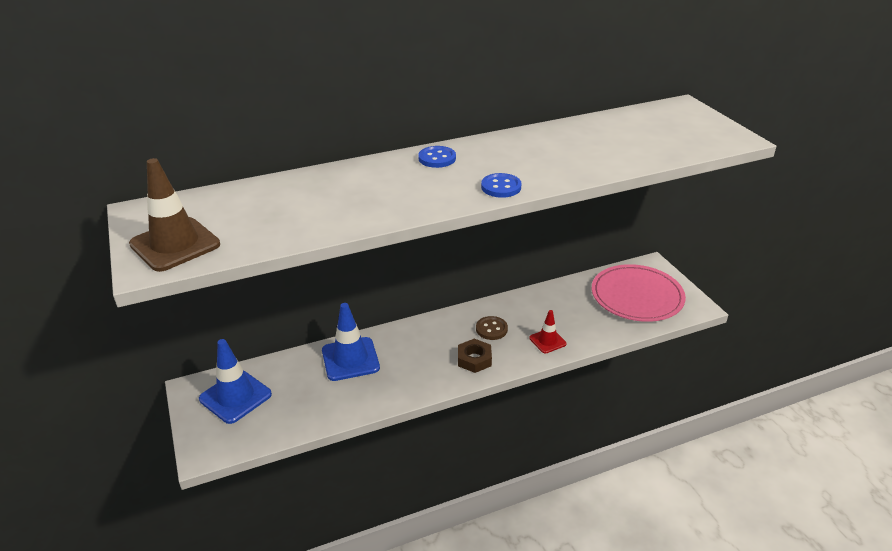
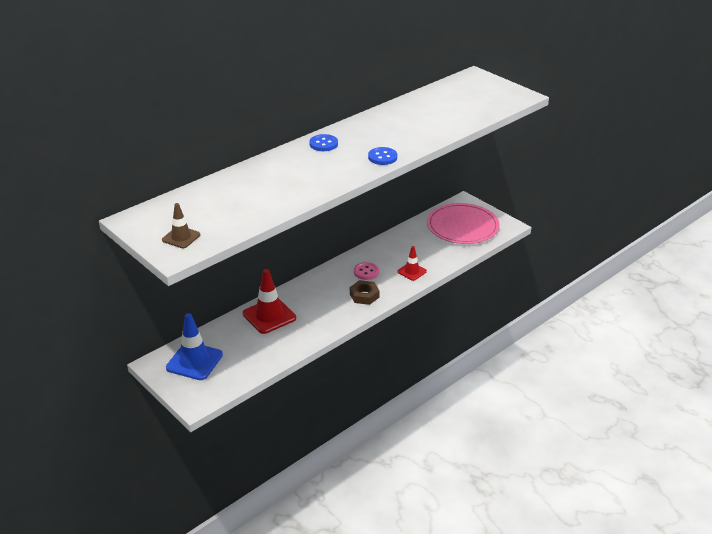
camera: 20 degrees left, 0 degrees up
brown traffic cone [129,158,220,272] -> brown traffic cone [162,203,200,248], size x0.57
blue traffic cone [322,303,380,381] -> red traffic cone [243,269,296,334]
brown button [476,316,508,340] -> pink button [354,262,379,280]

